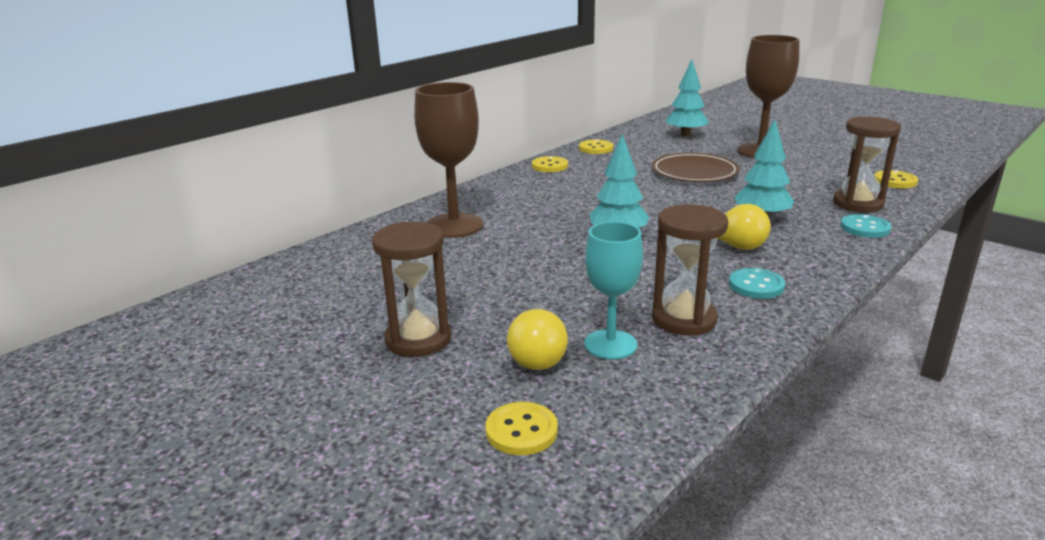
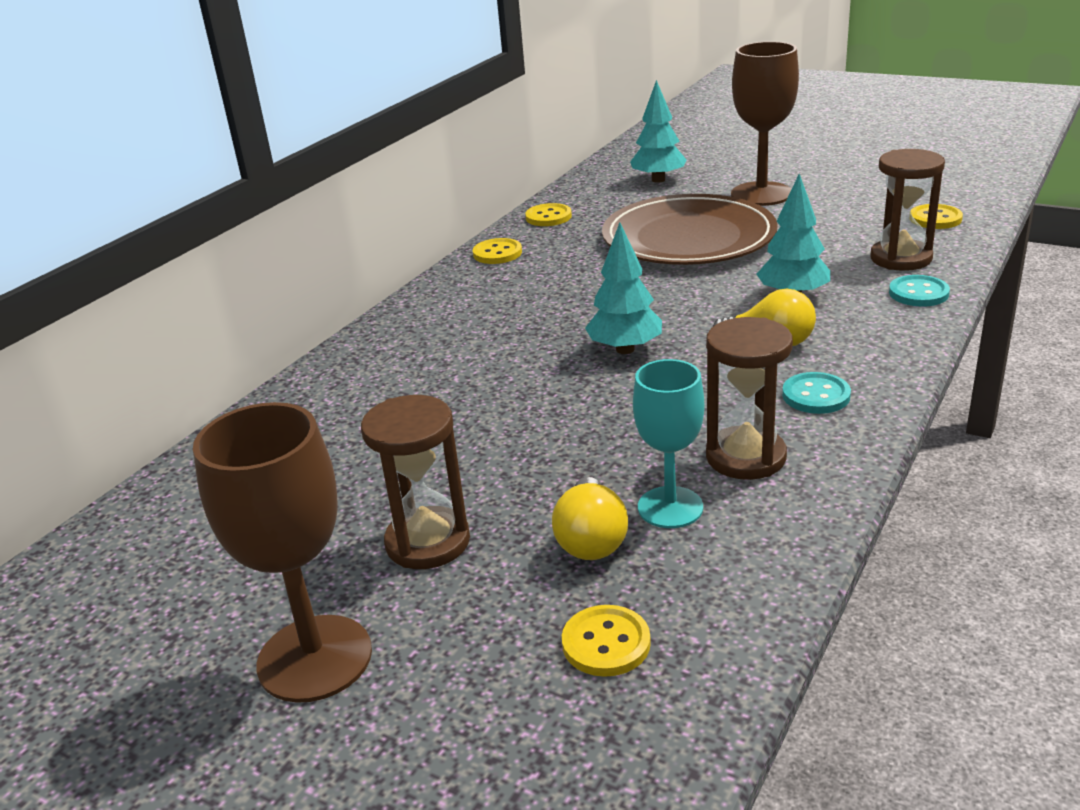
camera: 10 degrees left, 5 degrees up
brown goblet [414,82,483,238] -> brown goblet moved to [193,402,372,703]
brown plate [652,153,740,182] -> brown plate [602,194,778,265], size x1.54

